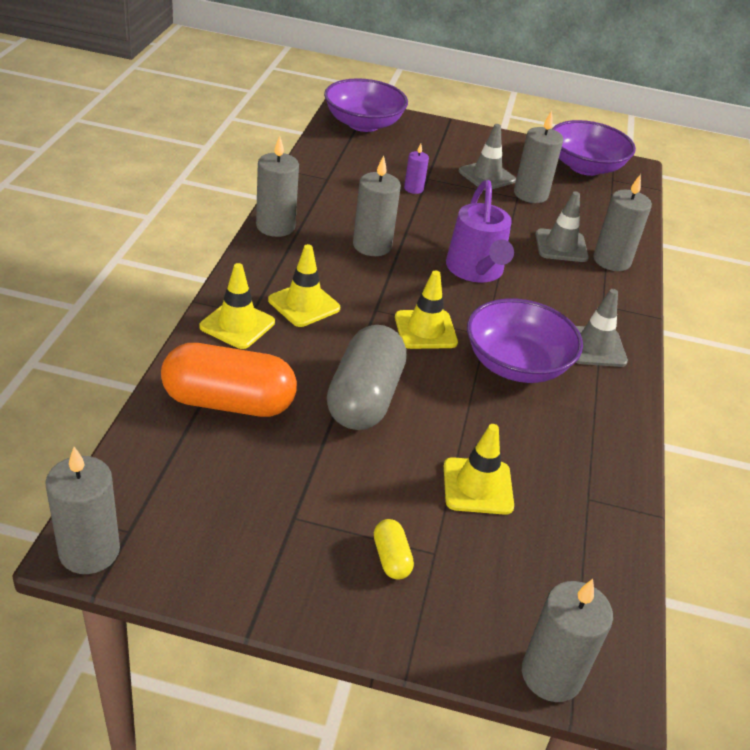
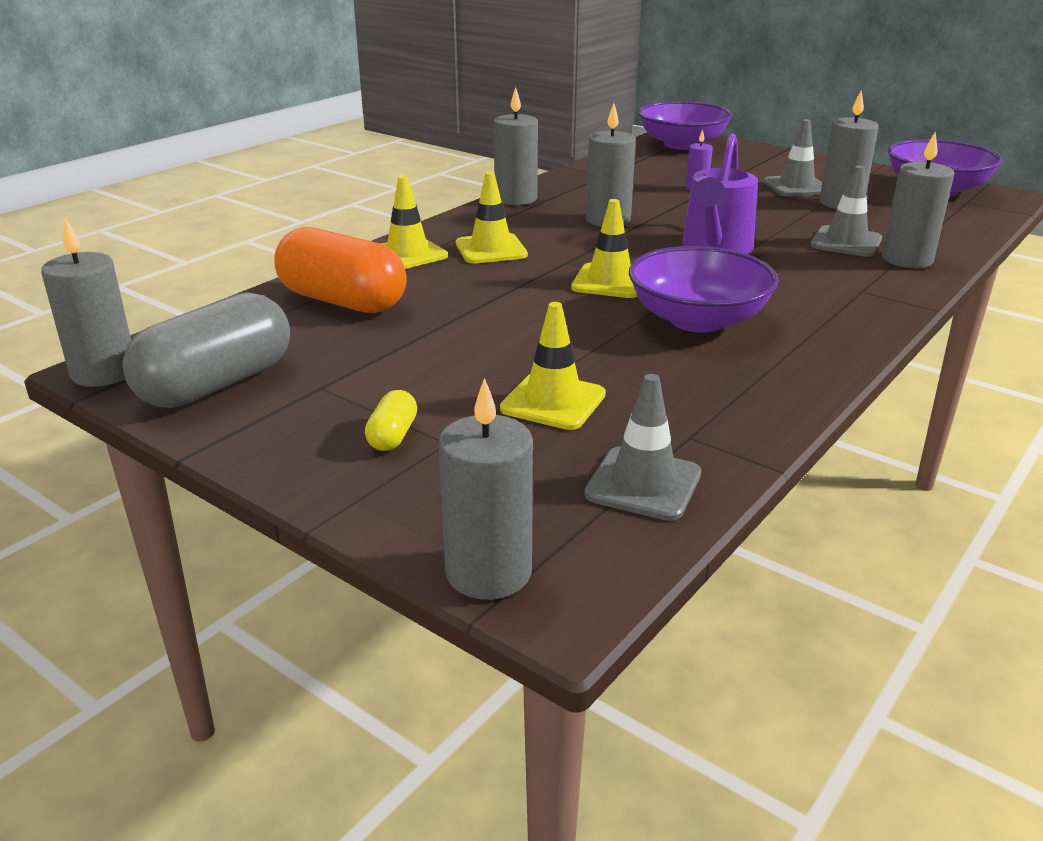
camera: 30 degrees right, 10 degrees down
grey capsule [327,325,407,430] -> grey capsule moved to [123,292,290,408]
grey traffic cone [575,289,628,367] -> grey traffic cone moved to [584,374,701,521]

